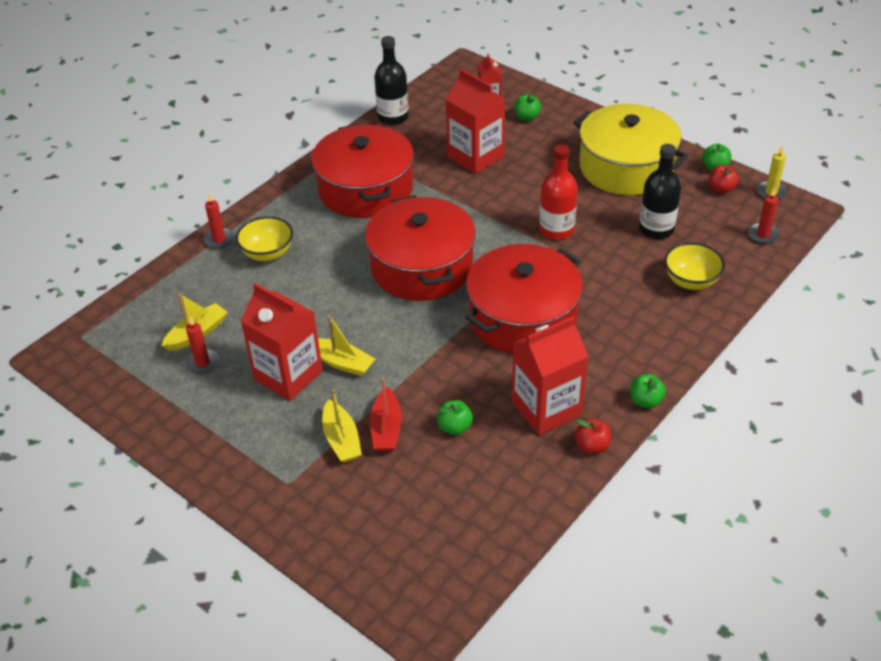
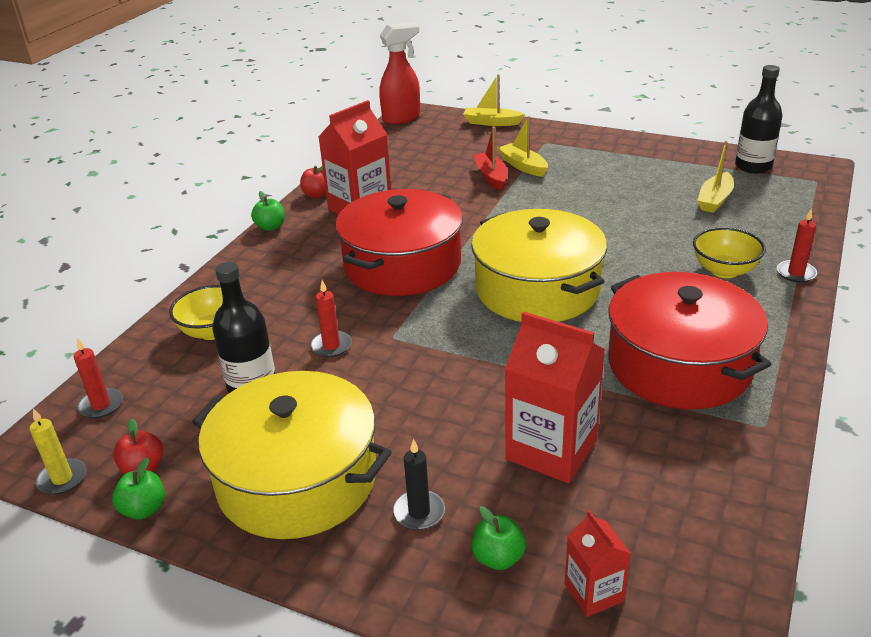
camera: 165 degrees right, 10 degrees down
red candle [185,317,219,374] -> red candle moved to [311,280,352,357]
red carton [241,283,323,401] -> none
yellow boat [318,315,375,376] -> yellow boat moved to [463,74,525,126]
red pot [365,195,476,301] -> yellow pot [471,209,607,322]
black bottle [374,36,409,125] -> black bottle moved to [735,65,783,173]
green apple [437,400,473,435] -> none
red bottle [539,145,578,240] -> none
none -> red spray bottle [379,22,420,124]
none -> black candle [393,439,445,530]

